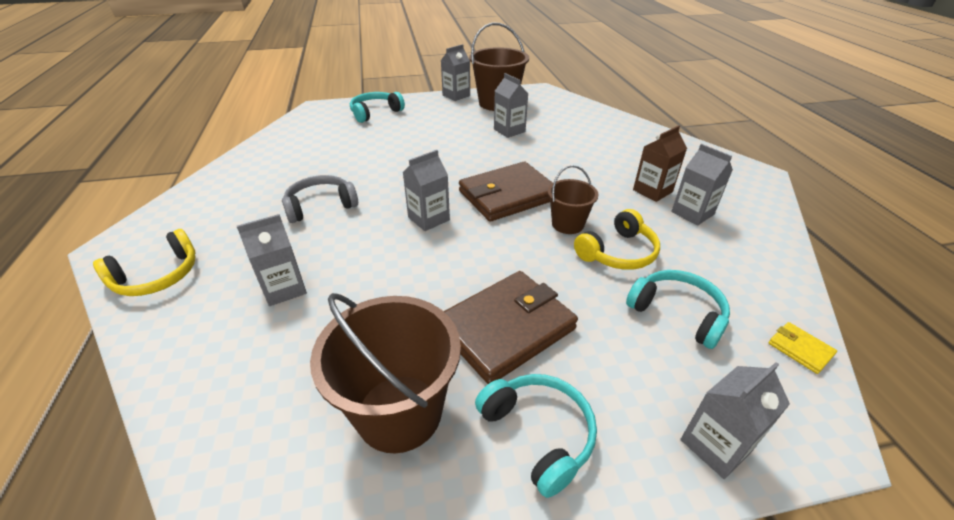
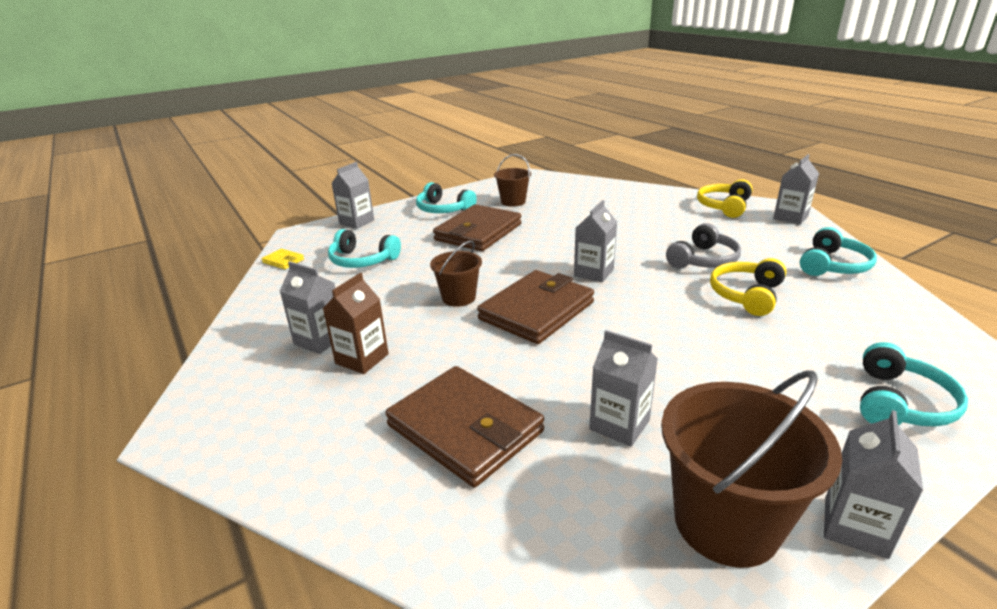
camera: 160 degrees right, 10 degrees down
grey carton [237,214,307,306] -> grey carton moved to [773,154,819,225]
brown bucket [310,293,461,453] -> brown bucket [494,154,531,207], size x0.57
yellow headphones [574,209,660,270] -> yellow headphones moved to [710,258,786,316]
none -> brown wallet [385,366,544,487]
none -> turquoise headphones [800,227,877,276]

